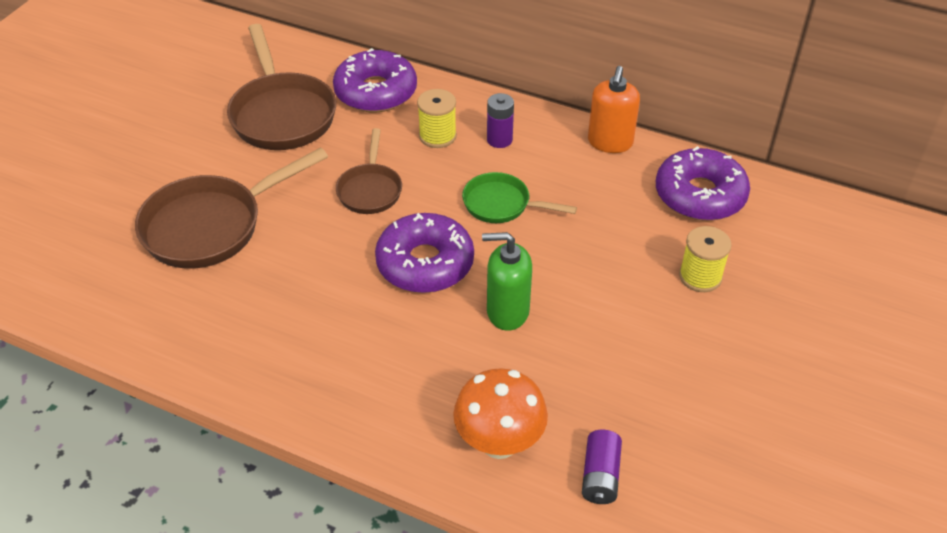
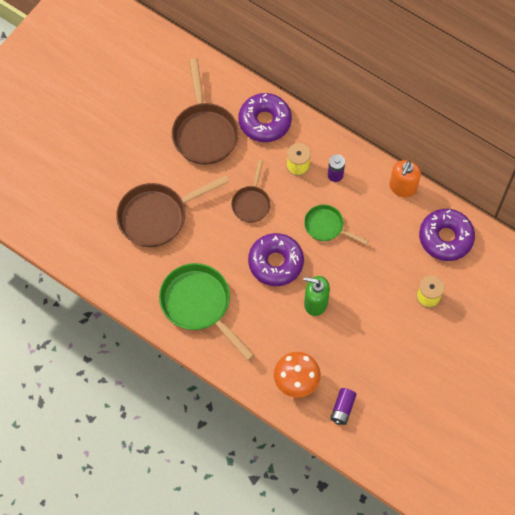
camera: 10 degrees right, 20 degrees up
none -> green pan [159,263,255,361]

